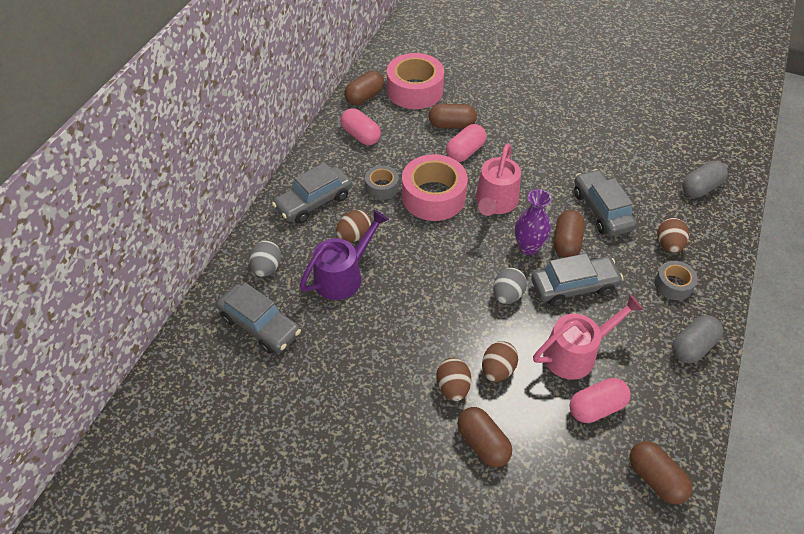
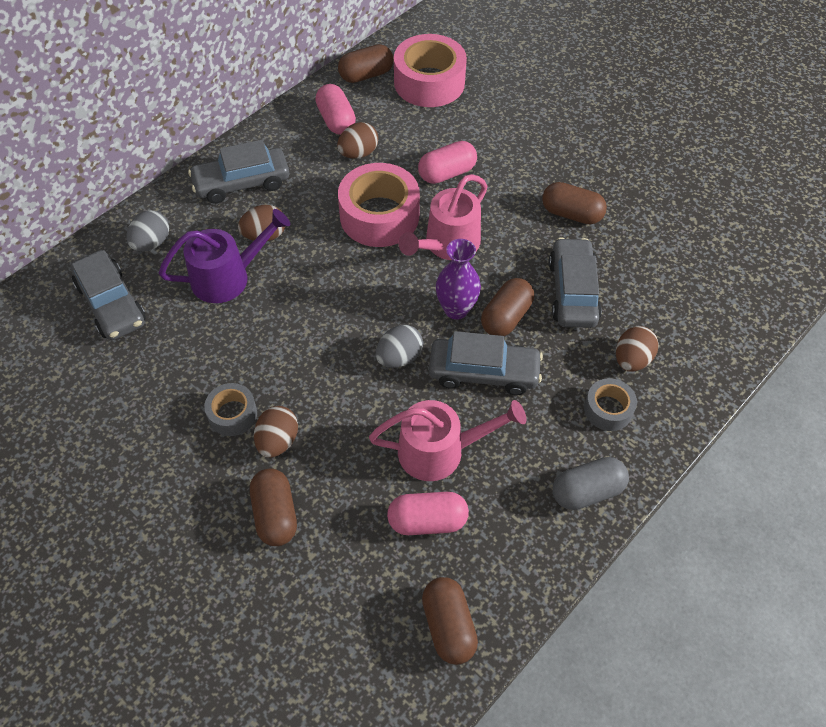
camera: 20 degrees right, 5 degrees up
grey tape [365,165,399,200] -> grey tape moved to [204,383,257,436]
brown capsule [429,104,477,129] -> brown capsule moved to [542,182,607,224]
brown egg [482,341,518,382] -> brown egg moved to [337,122,378,159]
grey capsule [682,161,728,198] -> none

